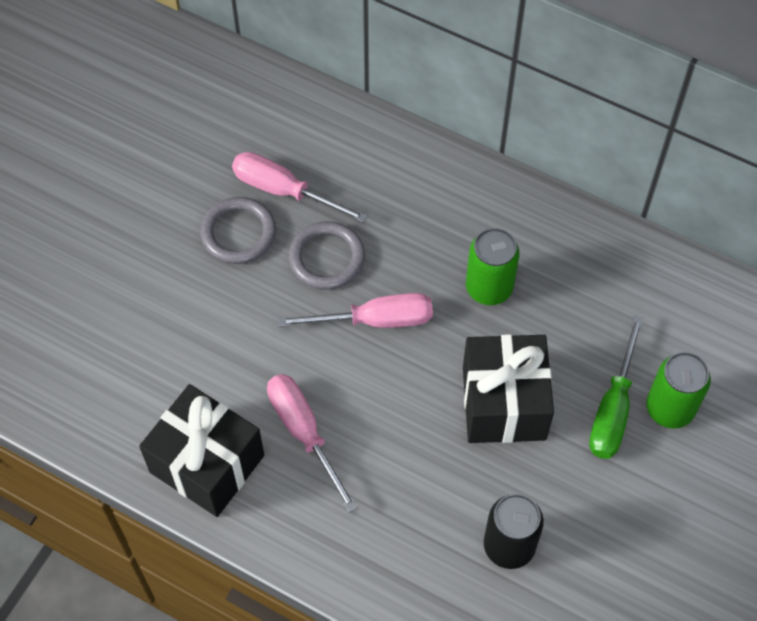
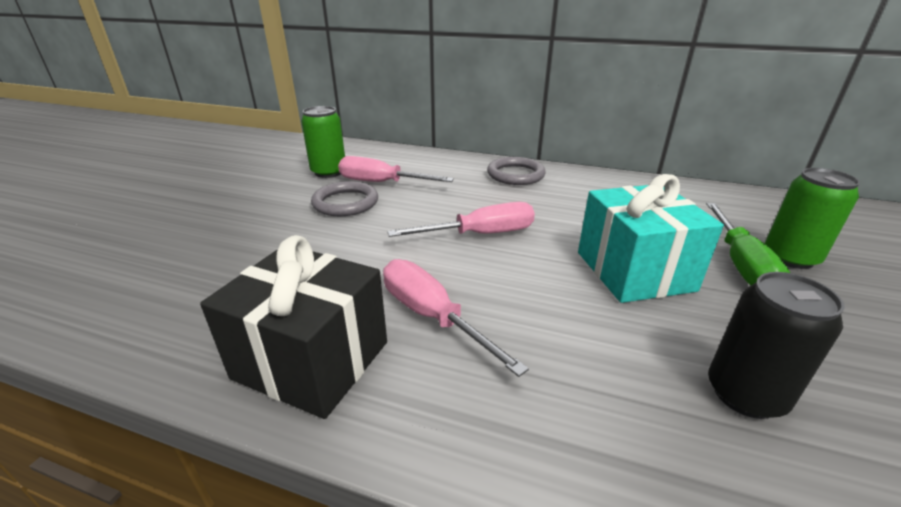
camera: 10 degrees left, 30 degrees down
grey ring [289,221,365,290] -> grey ring moved to [487,157,546,185]
black gift [463,334,554,443] -> turquoise gift [578,174,724,303]
green can [466,228,520,305] -> green can moved to [301,106,345,178]

